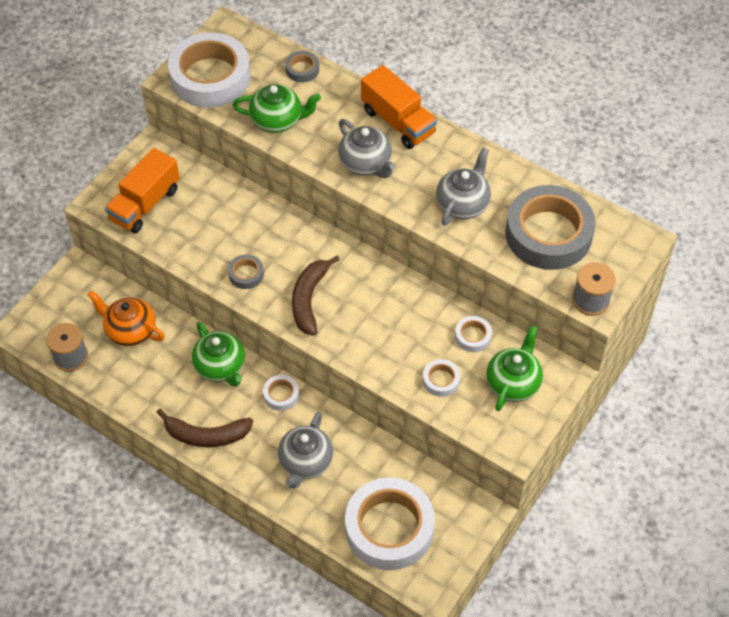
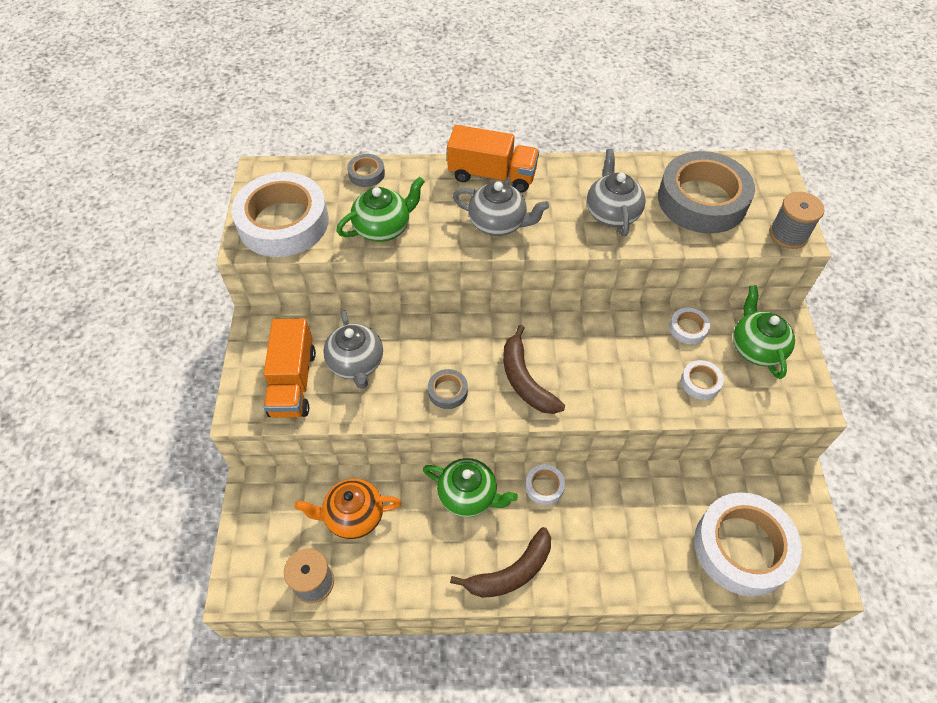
camera: 35 degrees left, 0 degrees up
grey teapot [278,412,333,489] -> grey teapot moved to [323,310,383,389]

